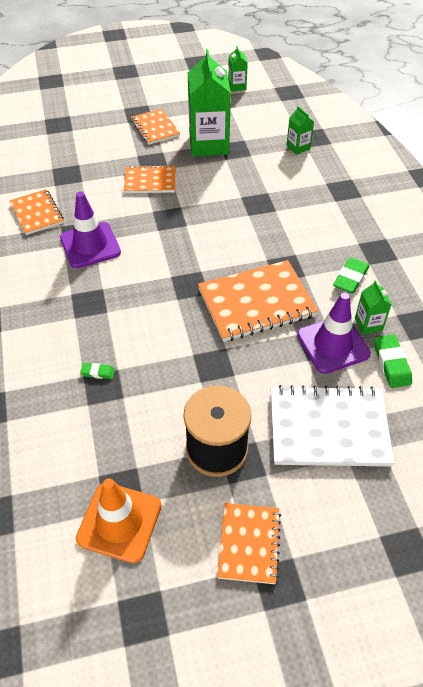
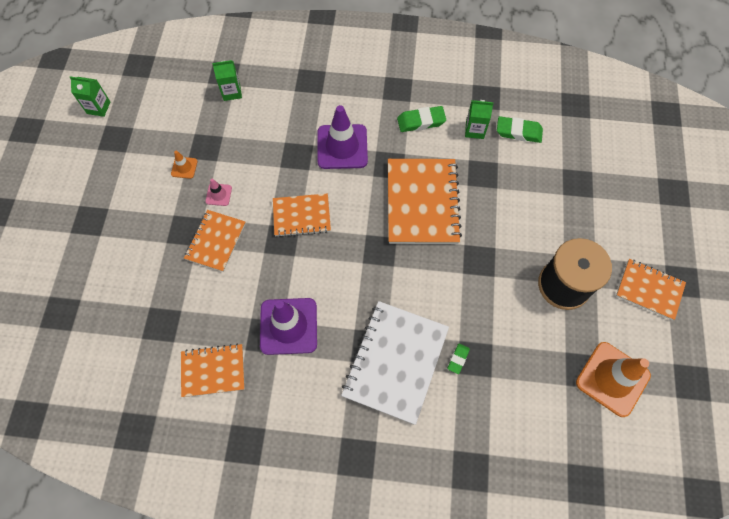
camera: 70 degrees left, 15 degrees up
orange notebook [131,109,180,145] -> orange notebook moved to [273,193,331,237]
green carton [188,49,231,156] -> orange traffic cone [171,151,198,179]
white notebook [271,385,394,467] -> white notebook moved to [341,301,449,425]
purple traffic cone [297,292,371,374] -> purple traffic cone moved to [318,105,368,169]
green eraser [333,257,369,294] -> green eraser turned 60 degrees counterclockwise [397,106,446,132]
none -> pink traffic cone [205,179,232,206]

